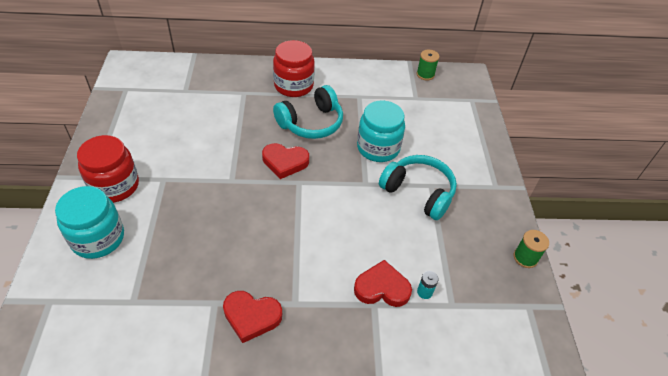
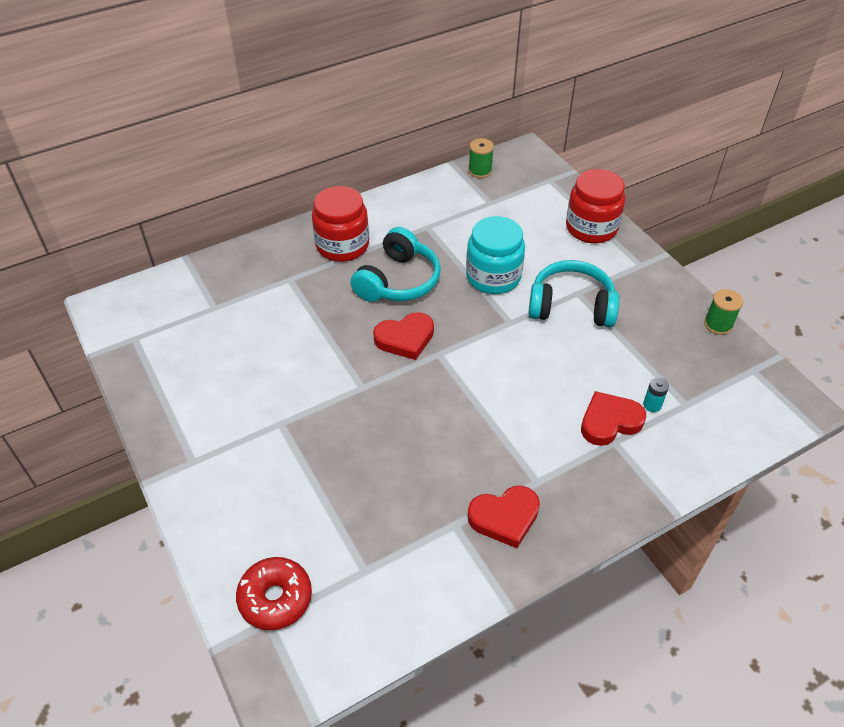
camera: 25 degrees left, 0 degrees up
turquoise jar [55,186,124,259] -> none
red jar [77,135,139,203] -> red jar moved to [566,169,625,243]
none -> red donut [236,557,312,630]

